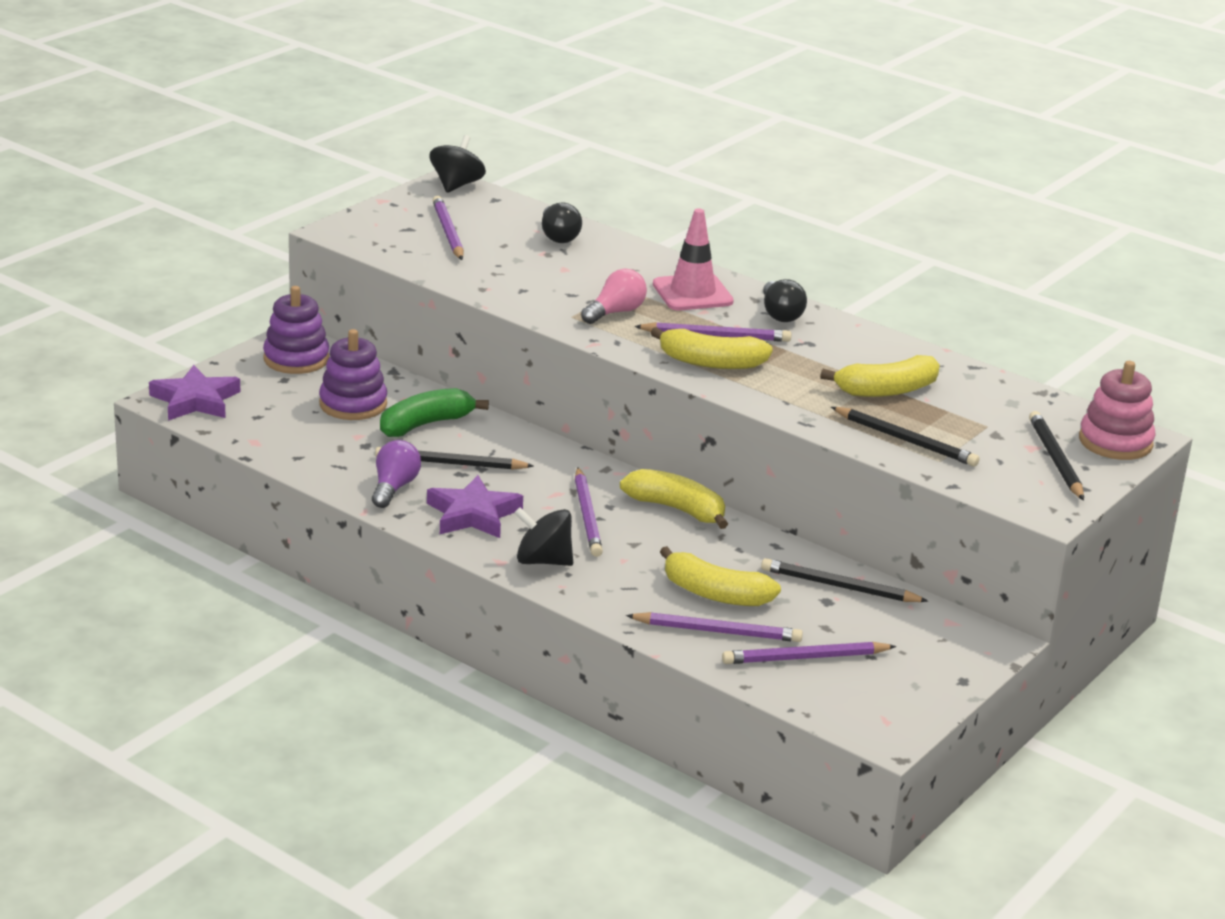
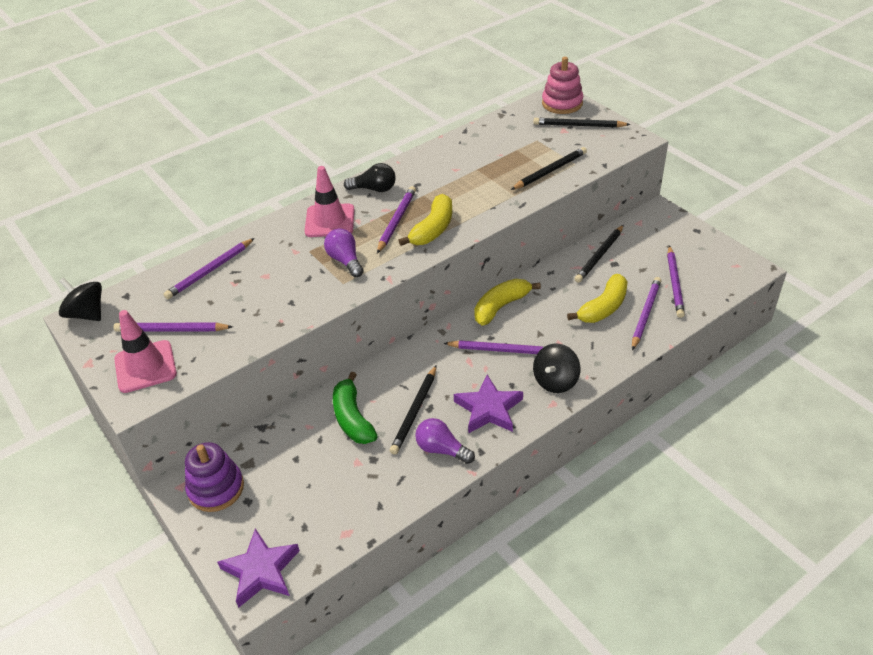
camera: 70 degrees left, 15 degrees up
purple stacking toy [319,329,387,420] -> none
black light bulb [542,202,582,243] -> purple pencil [164,238,255,299]
pink light bulb [581,269,647,324] -> purple light bulb [324,228,364,277]
yellow banana [820,355,940,397] -> none
none -> pink traffic cone [114,310,177,393]

